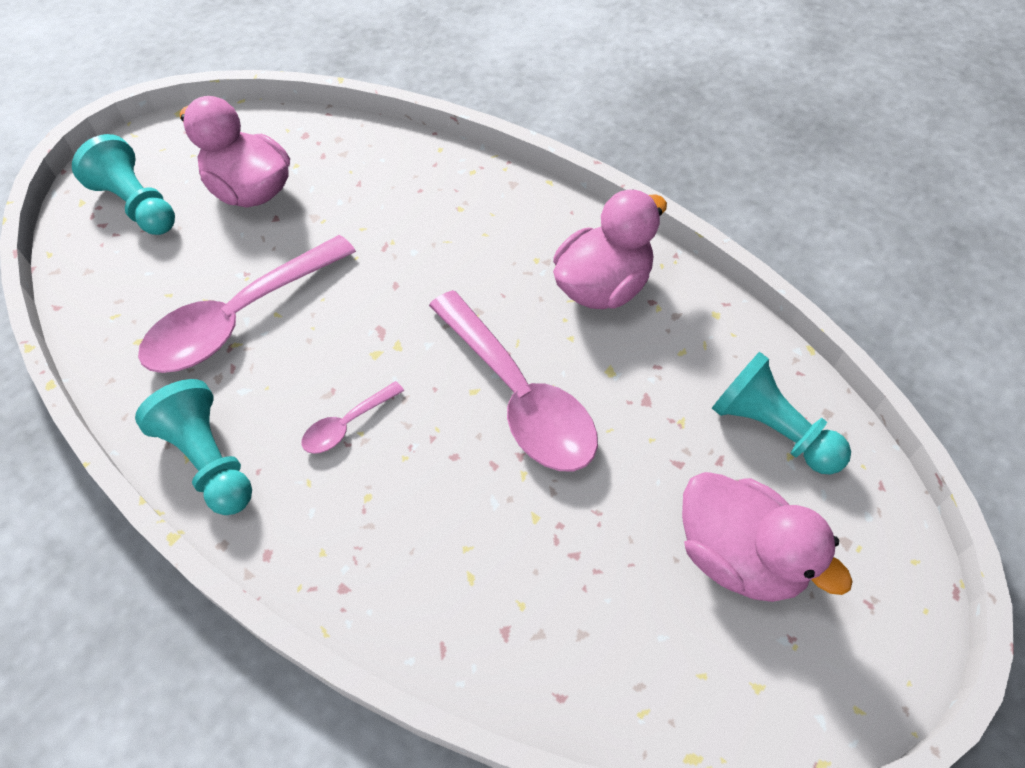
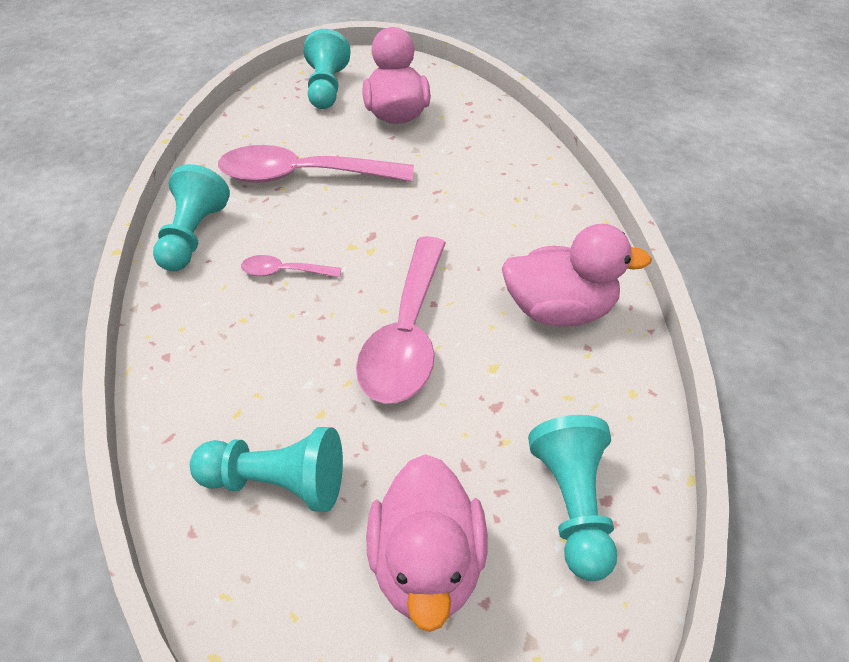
camera: 45 degrees right, 10 degrees down
none -> turquoise pawn [190,427,343,512]

